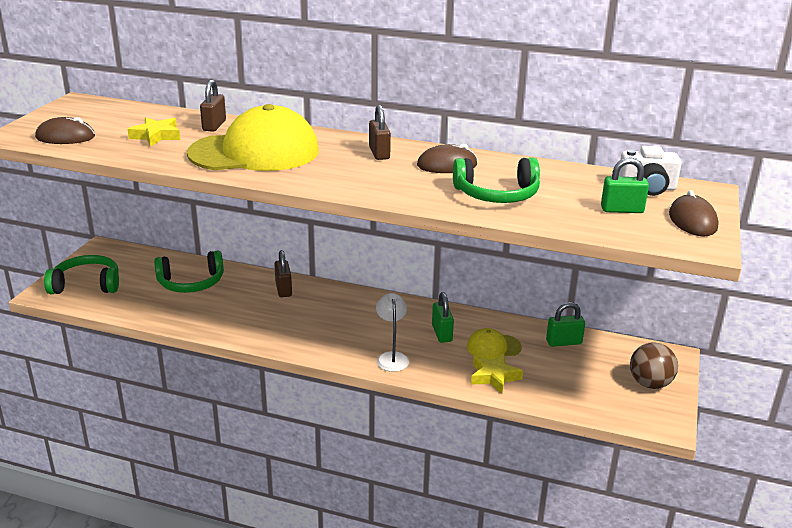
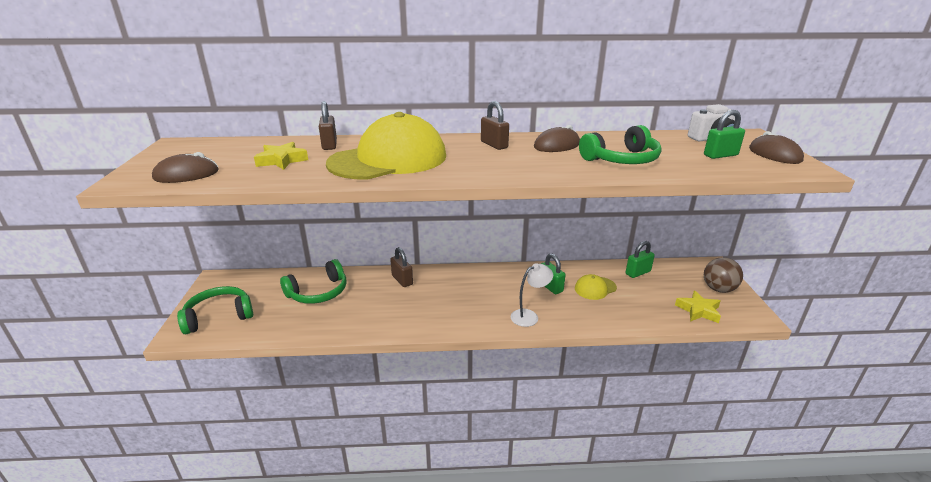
camera: 20 degrees left, 0 degrees up
white lamp [376,293,409,372] -> white lamp turned 90 degrees clockwise [511,263,553,327]
yellow star [471,353,523,394] -> yellow star moved to [675,290,721,323]

